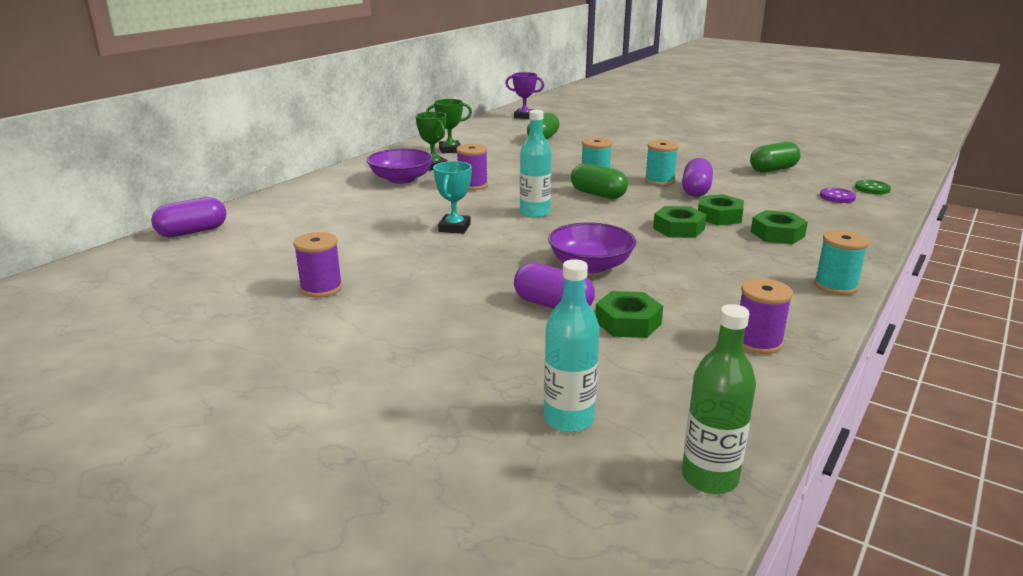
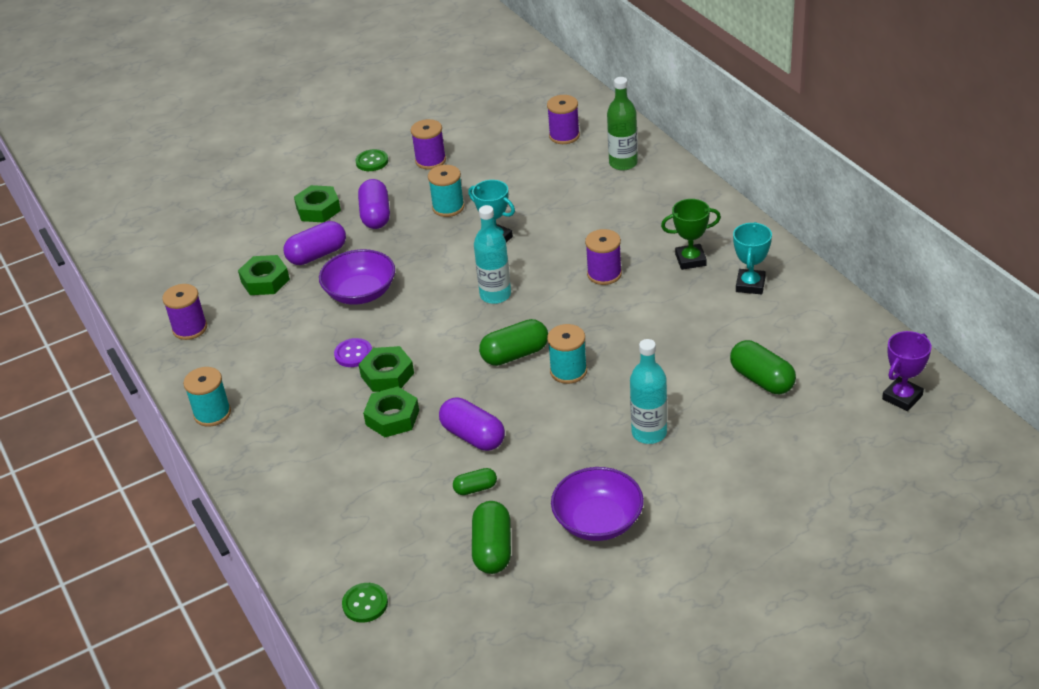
camera: 120 degrees right, 15 degrees up
purple capsule [151,197,226,237] -> purple capsule moved to [358,179,390,229]
purple bowl [367,148,434,184] -> purple bowl moved to [551,467,644,541]
green trophy [426,99,472,154] -> turquoise trophy [733,222,772,294]
turquoise bottle [544,259,600,432] -> turquoise bottle moved to [630,339,667,444]
turquoise spool [645,140,679,186] -> turquoise spool moved to [428,165,464,217]
green bottle [682,304,756,494] -> green bottle moved to [607,77,638,170]
green nut [751,210,808,244] -> green nut moved to [294,185,341,223]
purple button [820,188,856,203] -> purple button moved to [334,338,372,367]
none -> green button [355,149,388,171]
none -> green capsule [453,468,497,495]
none -> purple spool [547,95,580,144]

